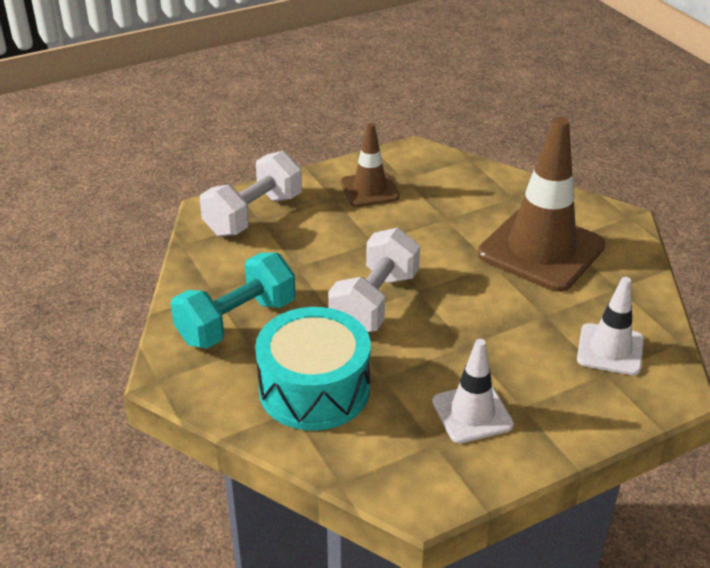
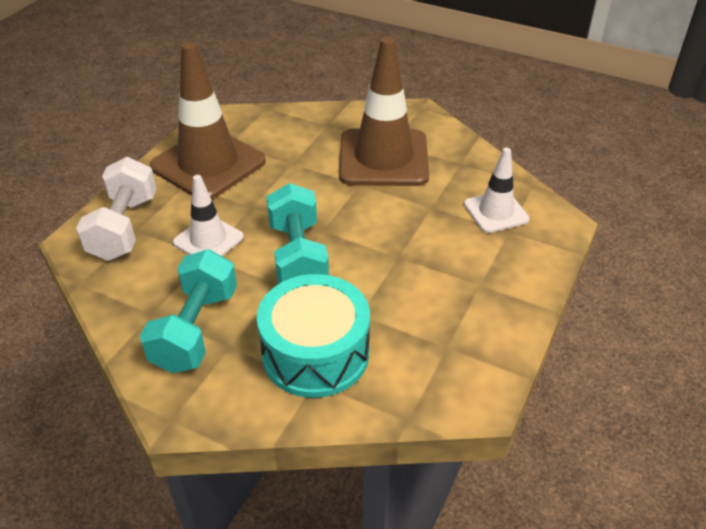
camera: 35 degrees left, 5 degrees up
white dumbbell [328,228,420,332] -> turquoise dumbbell [266,183,329,284]
brown traffic cone [341,123,400,207] -> brown traffic cone [150,42,266,199], size x1.83
white traffic cone [432,339,514,443] -> white traffic cone moved to [173,175,244,256]

